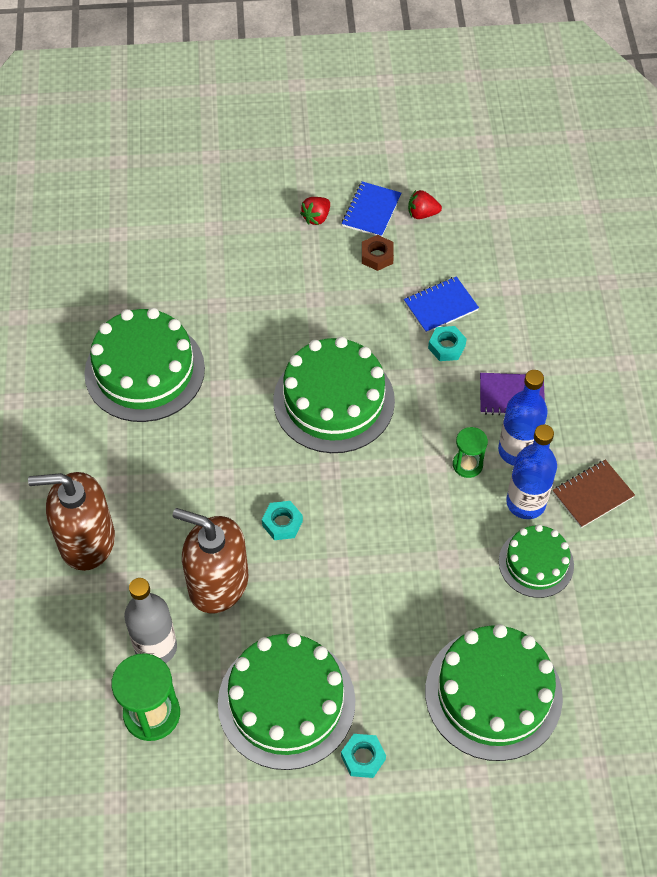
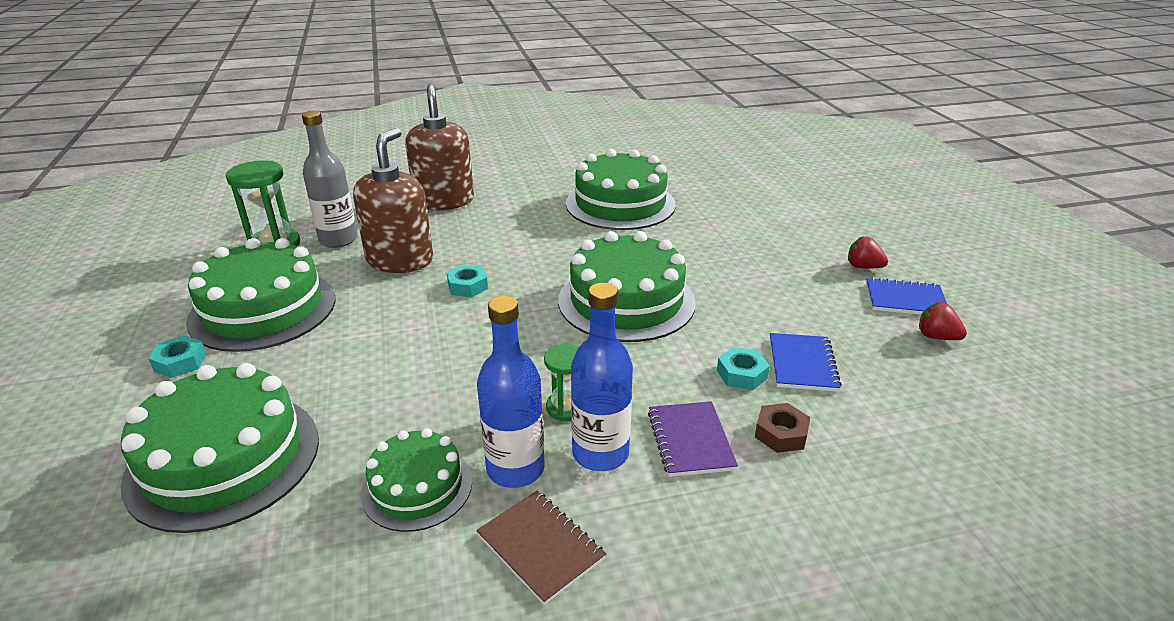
camera: 80 degrees right, 25 degrees down
brown nut [362,235,394,271] -> brown nut moved to [755,403,810,453]
blue notebook [404,276,479,333] -> blue notebook turned 45 degrees clockwise [770,333,842,392]
red strawberry [408,190,442,219] -> red strawberry turned 45 degrees counterclockwise [919,302,967,340]

